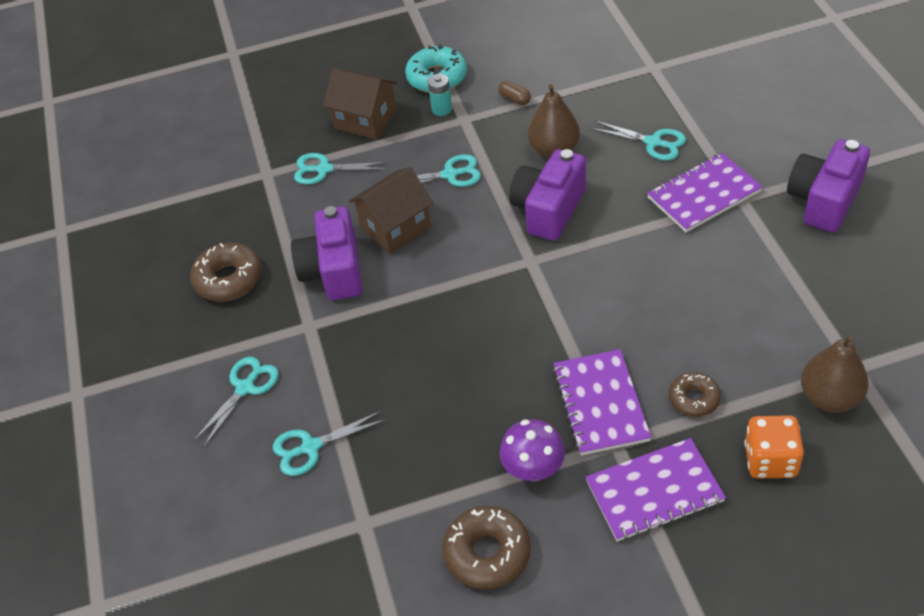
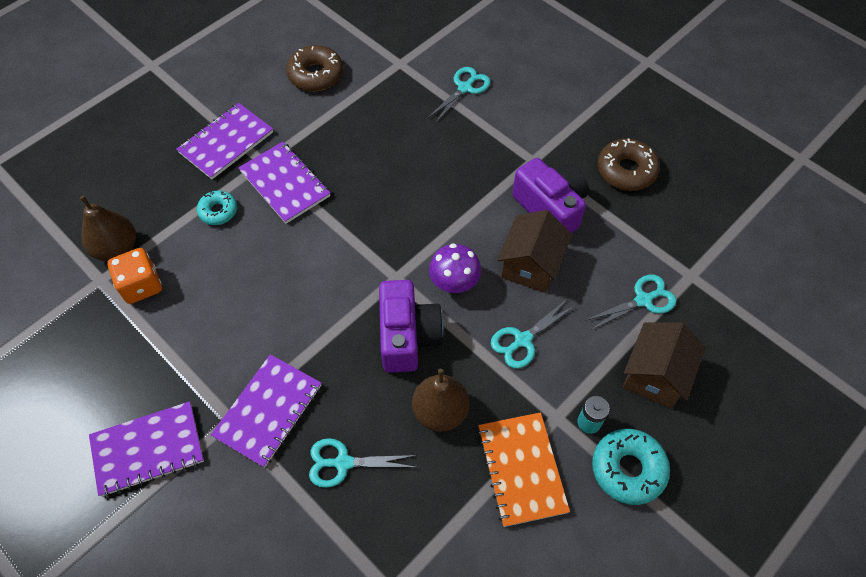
camera: 145 degrees right, 10 degrees up
turquoise scissors [193,357,279,447] -> none
brown house [323,68,397,139] -> brown house turned 60 degrees counterclockwise [623,322,706,409]
brown capsule [498,81,531,105] -> orange notebook [477,412,570,527]
purple mushroom [500,419,565,481] -> purple mushroom moved to [429,243,481,293]
brown donut [669,372,721,417] -> turquoise donut [197,191,237,225]
orange dice [744,415,804,478] -> orange dice moved to [107,248,162,304]
purple camera [787,139,870,233] -> purple notebook [89,401,204,497]

